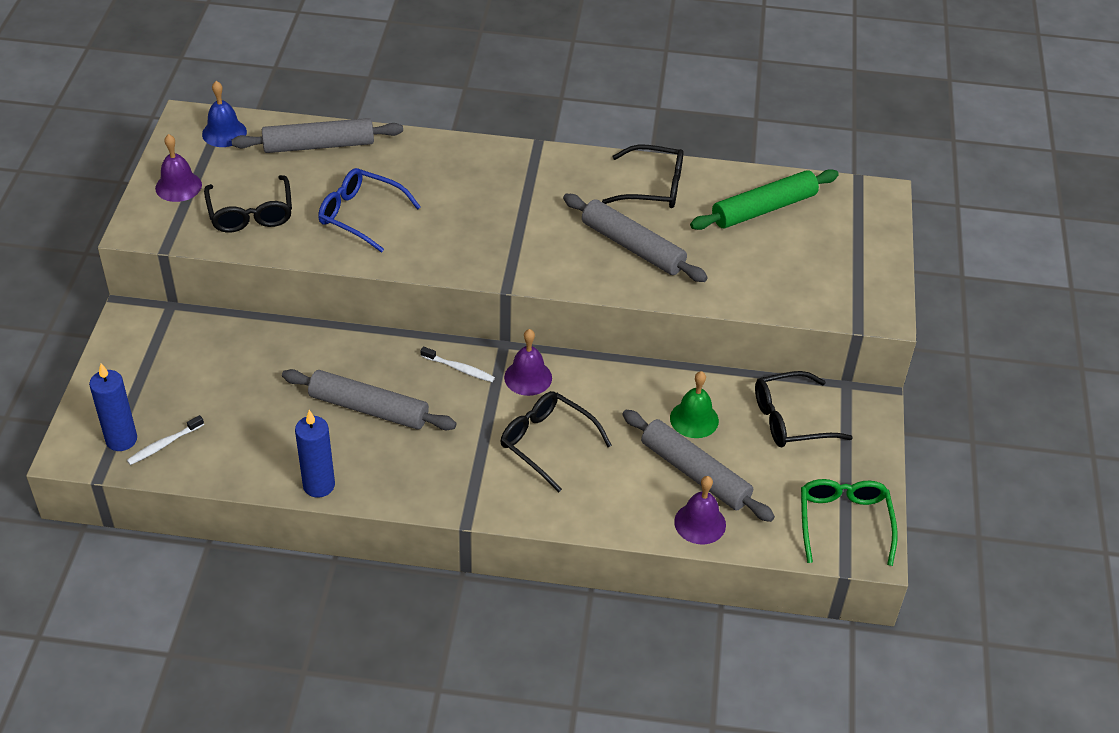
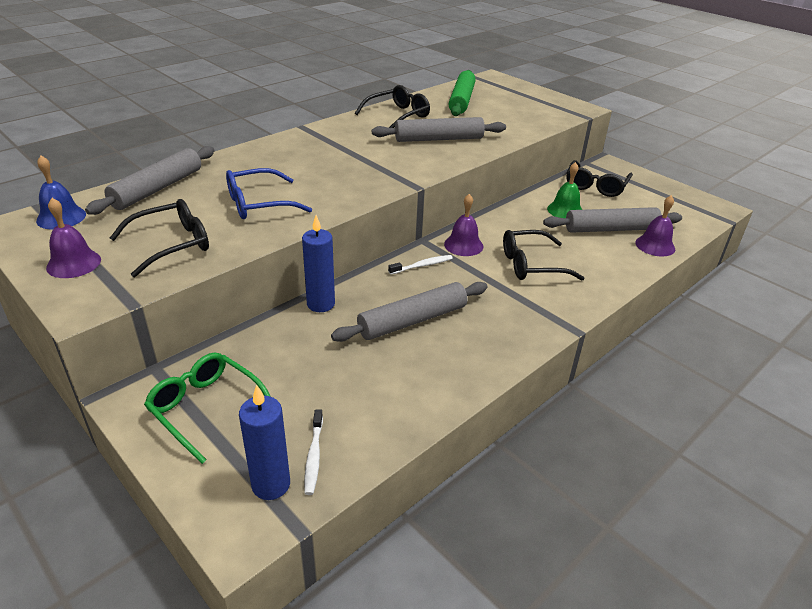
camera: 50 degrees left, 10 degrees down
black glasses [204,175,292,233] -> black glasses turned 60 degrees counterclockwise [110,199,209,277]
blue candle [295,410,335,498] -> blue candle moved to [302,215,335,312]
green glasses [801,479,898,566] -> green glasses moved to [144,353,271,464]

